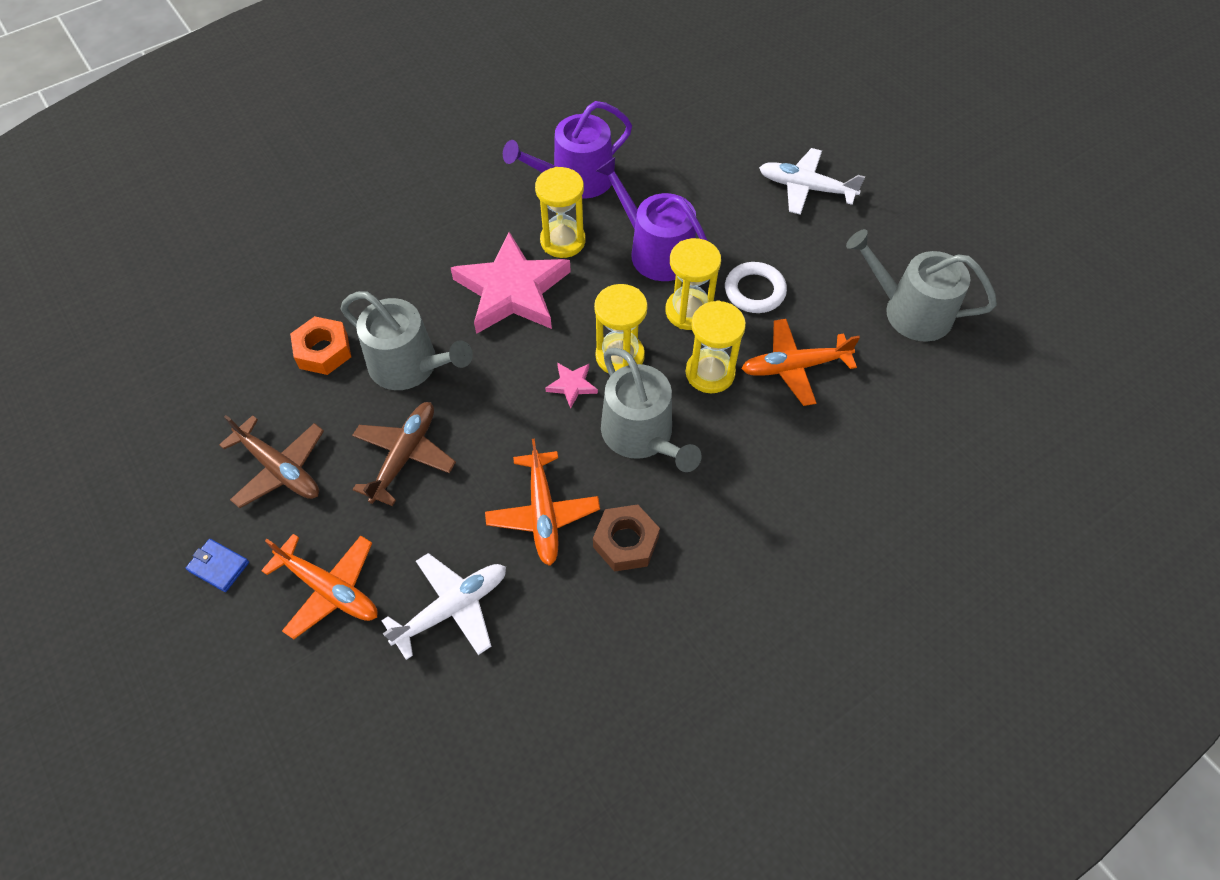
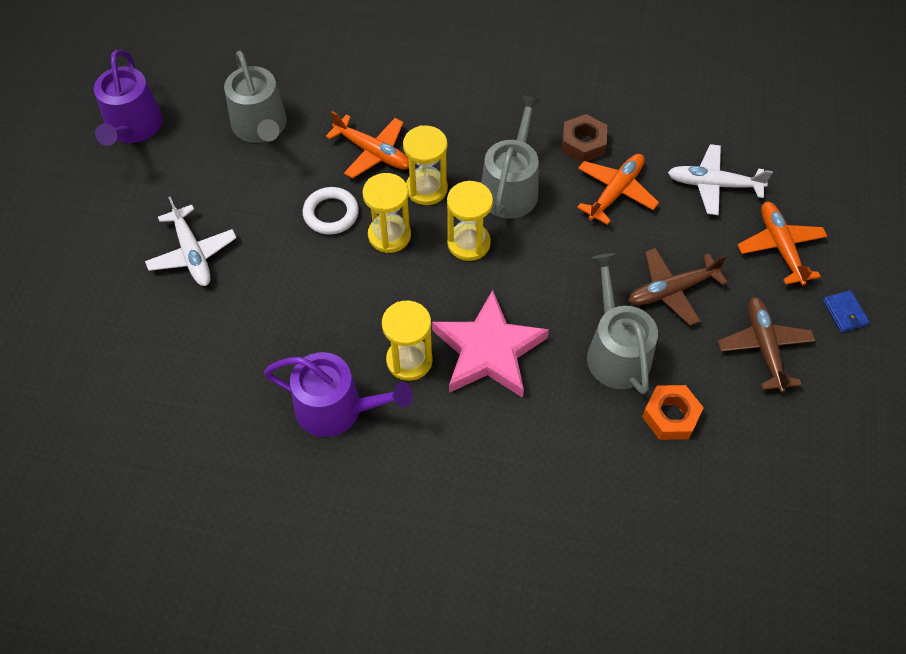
camera: 135 degrees left, 0 degrees up
pink star [545,363,598,409] -> none
purple watering can [596,157,708,281] -> purple watering can moved to [94,50,163,146]

